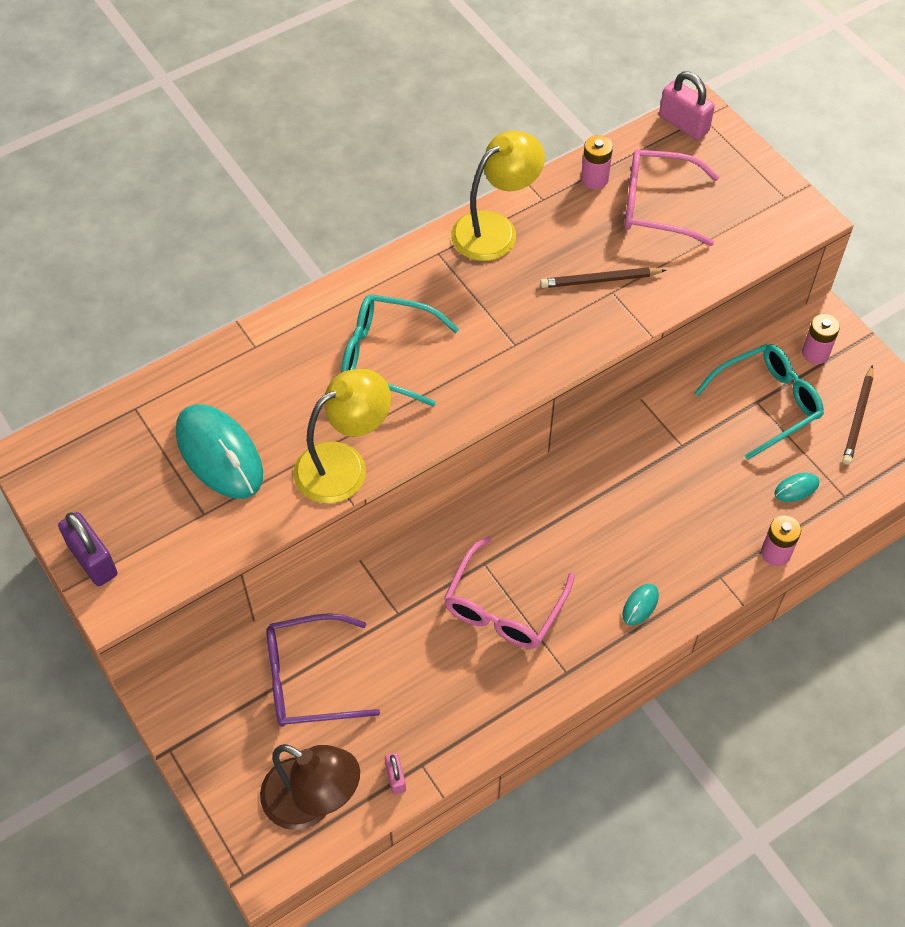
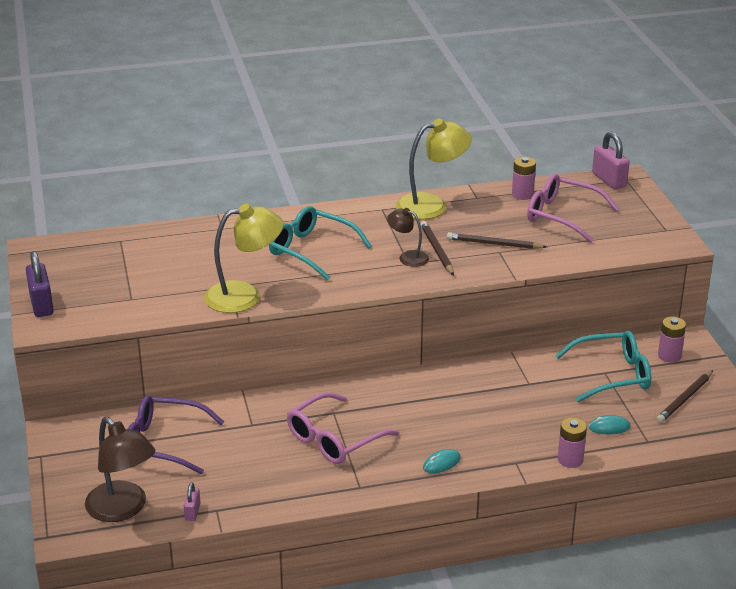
camera: 20 degrees right, 25 degrees down
turquoise mouse [176,404,263,499] -> none
none -> brown lamp [387,208,429,267]
none -> brown pencil [420,221,454,275]

